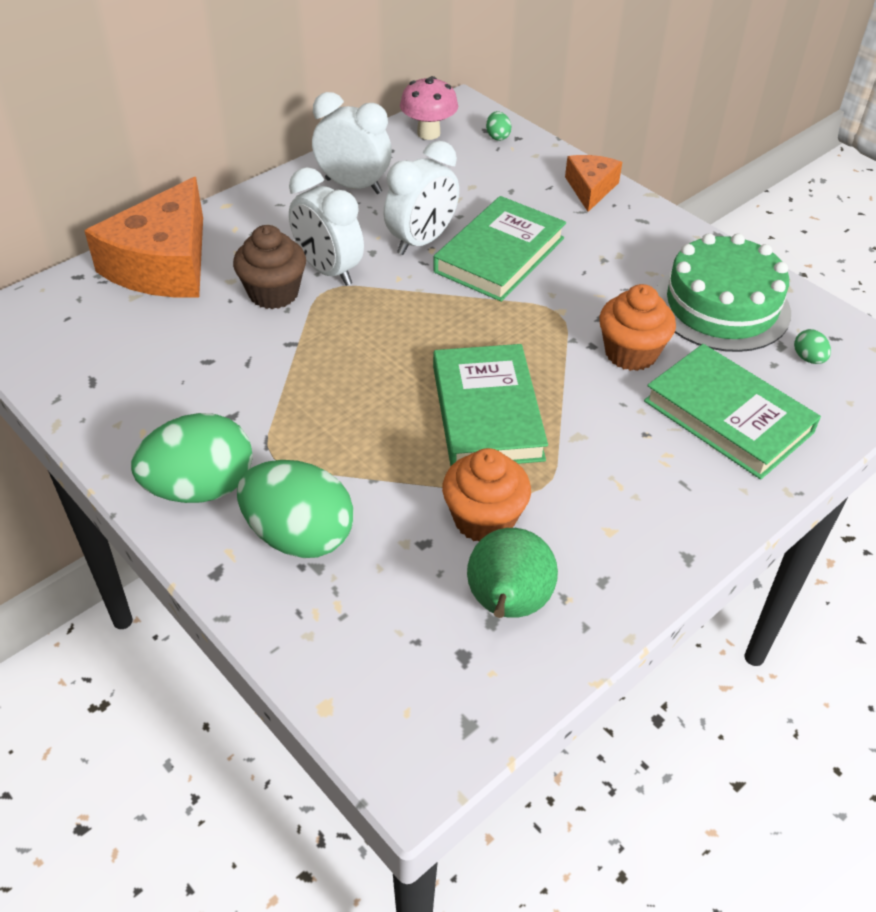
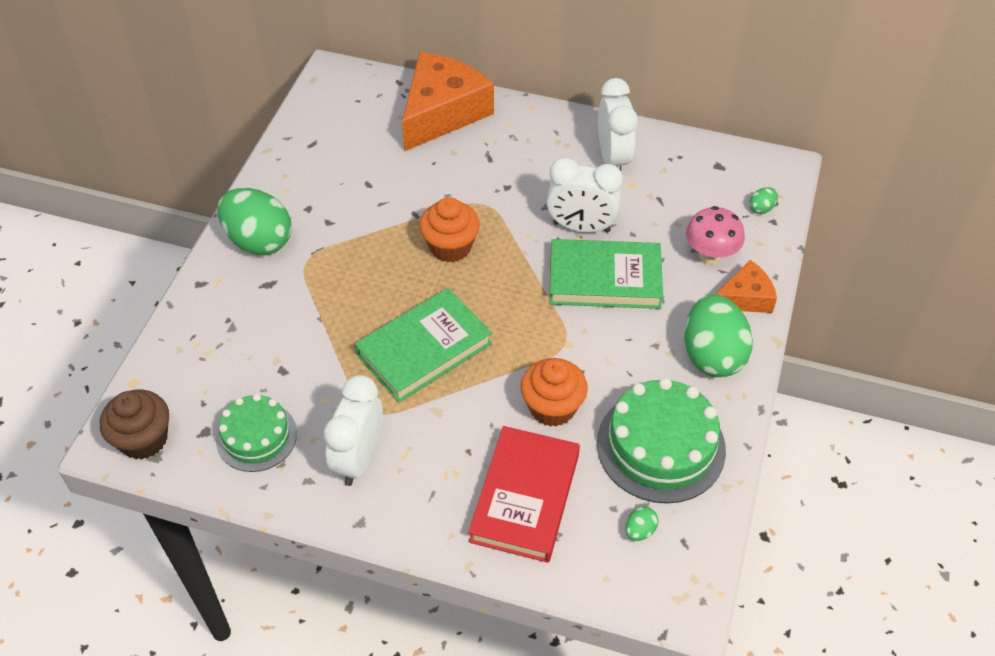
camera: 60 degrees right, 5 degrees up
orange cheese [84,177,203,298] -> orange cheese turned 135 degrees clockwise [402,52,494,151]
brown cupcake [233,225,306,309] -> brown cupcake moved to [100,390,169,460]
green egg [237,460,354,558] -> green egg moved to [684,294,753,377]
white clock [289,167,364,286] -> white clock moved to [324,375,383,486]
pink mushroom [400,76,458,140] -> pink mushroom moved to [686,206,745,265]
orange cupcake [442,448,531,541] -> orange cupcake moved to [419,197,480,262]
green pear [467,528,558,618] -> green cake [216,394,297,472]
green book [644,344,821,480] -> red book [468,426,580,563]

